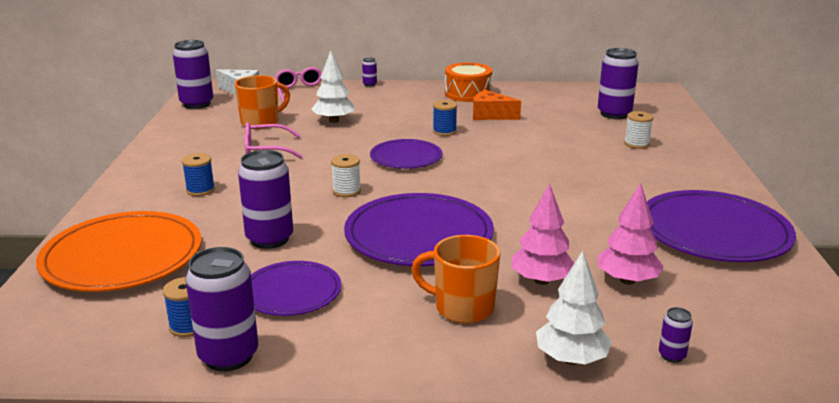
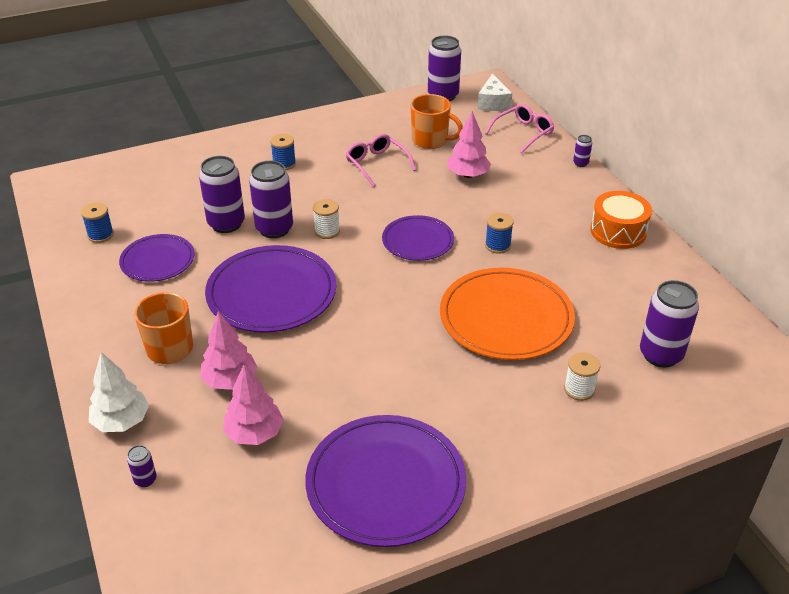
camera: 65 degrees right, 15 degrees up
orange plate [36,211,201,292] -> orange plate moved to [440,268,575,360]
purple can [185,247,258,372] -> purple can moved to [249,161,293,238]
white tree [312,50,355,123] -> pink tree [448,111,491,178]
orange cheese [473,90,521,120] -> none

